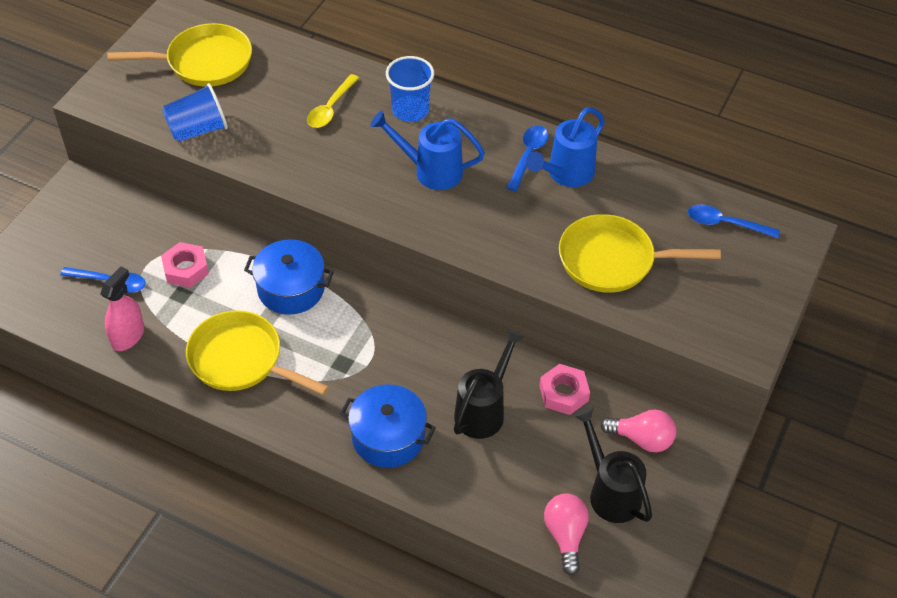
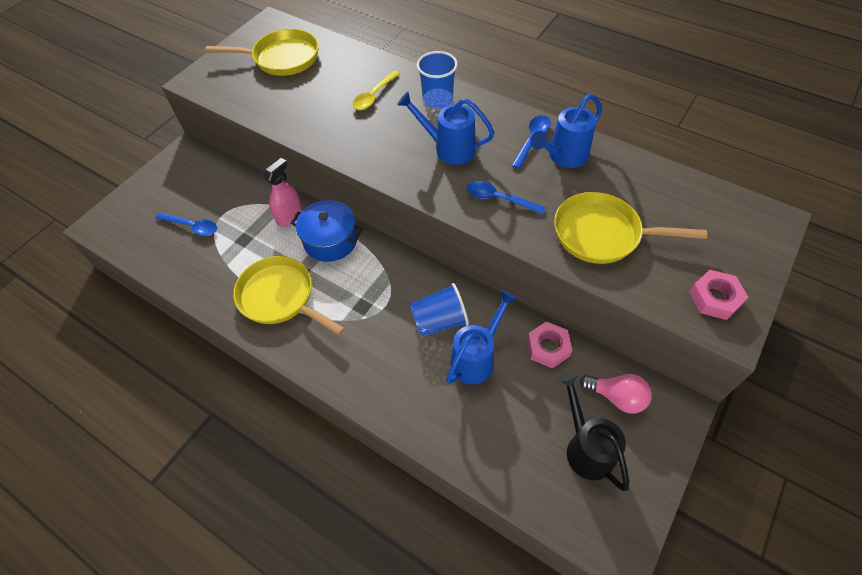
camera: 10 degrees right, 5 degrees up
pink spray bottle [101,266,144,351] -> pink spray bottle moved to [263,158,302,227]
pink nut [161,242,209,288] -> pink nut moved to [689,270,748,320]
blue cup [162,83,228,142] -> blue cup moved to [410,283,469,336]
blue pot [340,384,436,468] -> none
black watering can [454,329,525,439] -> blue watering can [446,290,518,385]
pink light bulb [544,494,589,575] -> none
blue spoon [688,204,780,238] -> blue spoon moved to [467,181,546,214]

